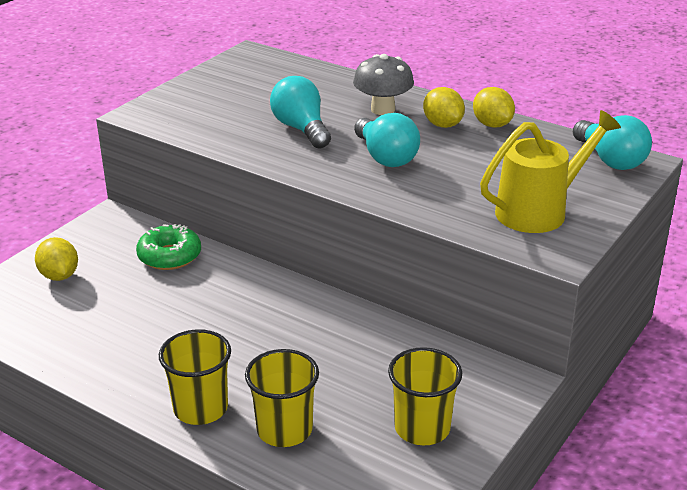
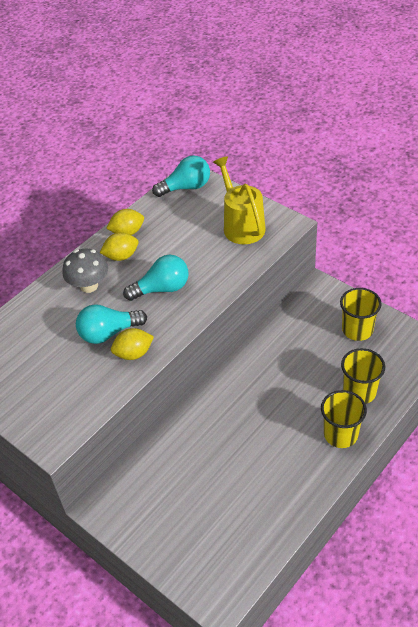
camera: 80 degrees left, 15 degrees up
yellow lemon [35,237,78,281] -> yellow lemon moved to [111,328,154,360]
green donut [136,224,201,270] -> none

